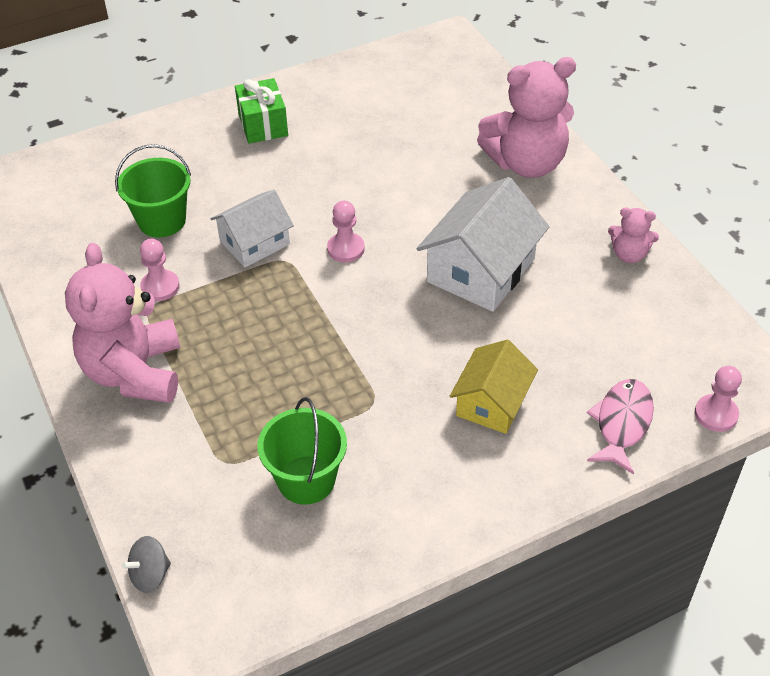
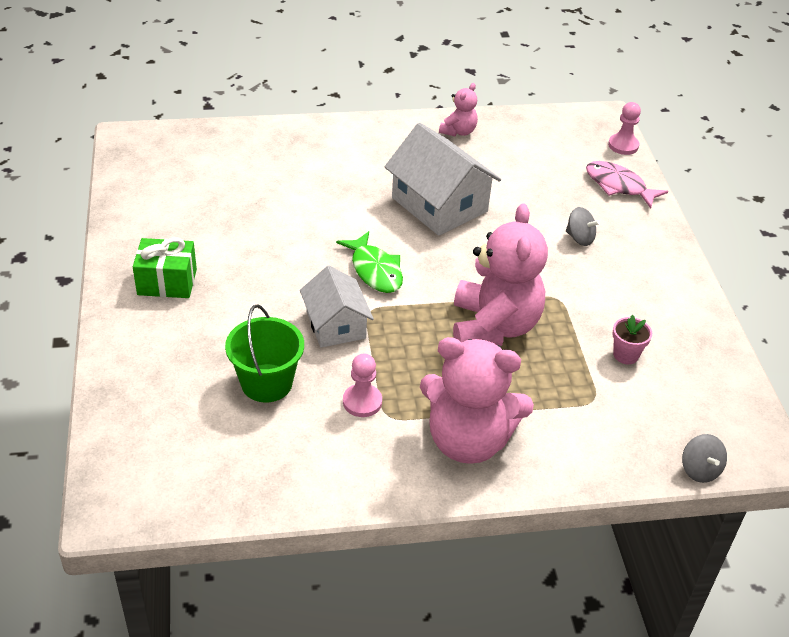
camera: 75 degrees left, 5 degrees down
green bucket [257,397,347,505] -> pink flower pot [612,315,652,364]
pink pawn [327,201,365,262] -> green fish [336,231,403,293]
yellow house [450,340,538,434] -> grey spinning top [566,207,600,246]
pink teddy bear [477,57,576,178] -> pink teddy bear moved to [453,203,548,346]

